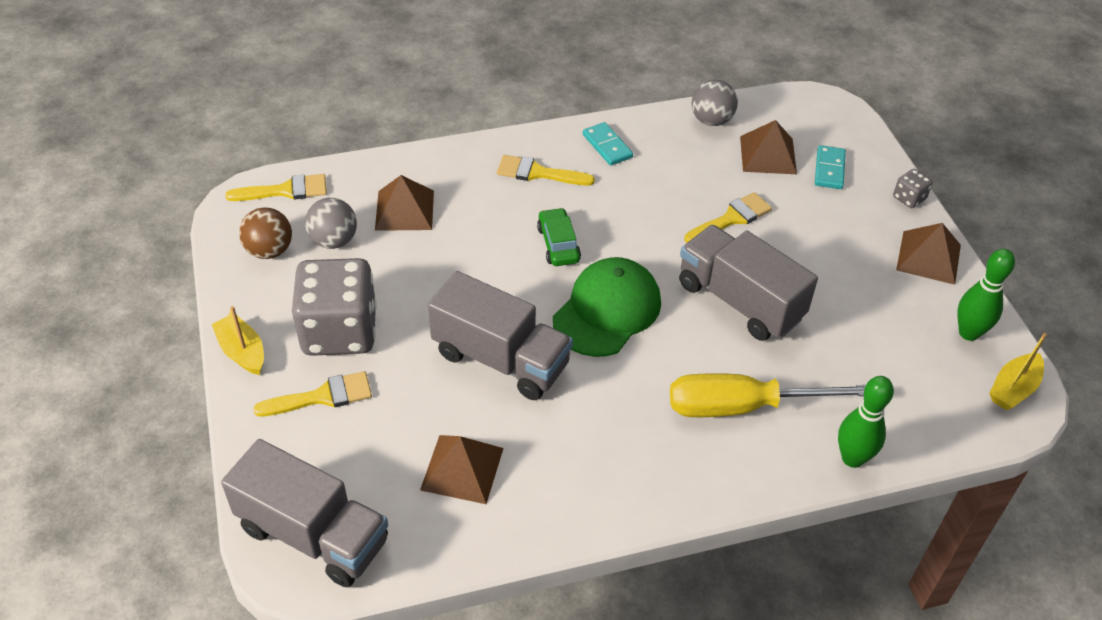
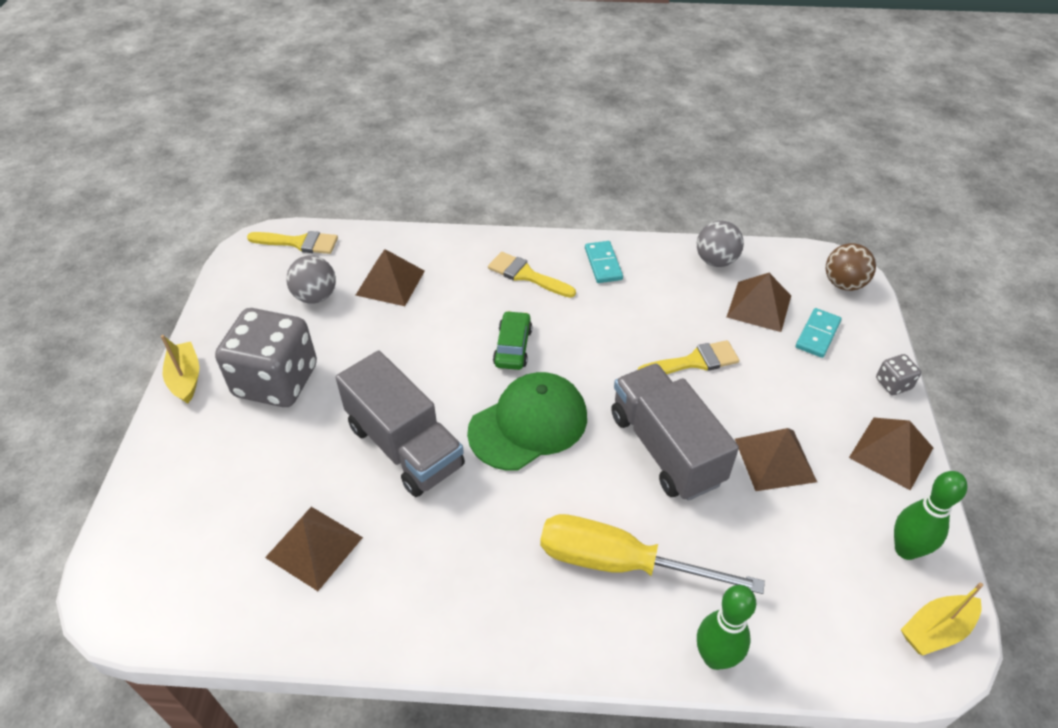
camera: 20 degrees right, 0 degrees up
grey truck [221,439,388,587] -> none
brown ball [239,207,292,259] -> brown ball moved to [826,243,876,291]
yellow brush [253,371,372,417] -> none
none -> brown pyramid [735,428,817,491]

